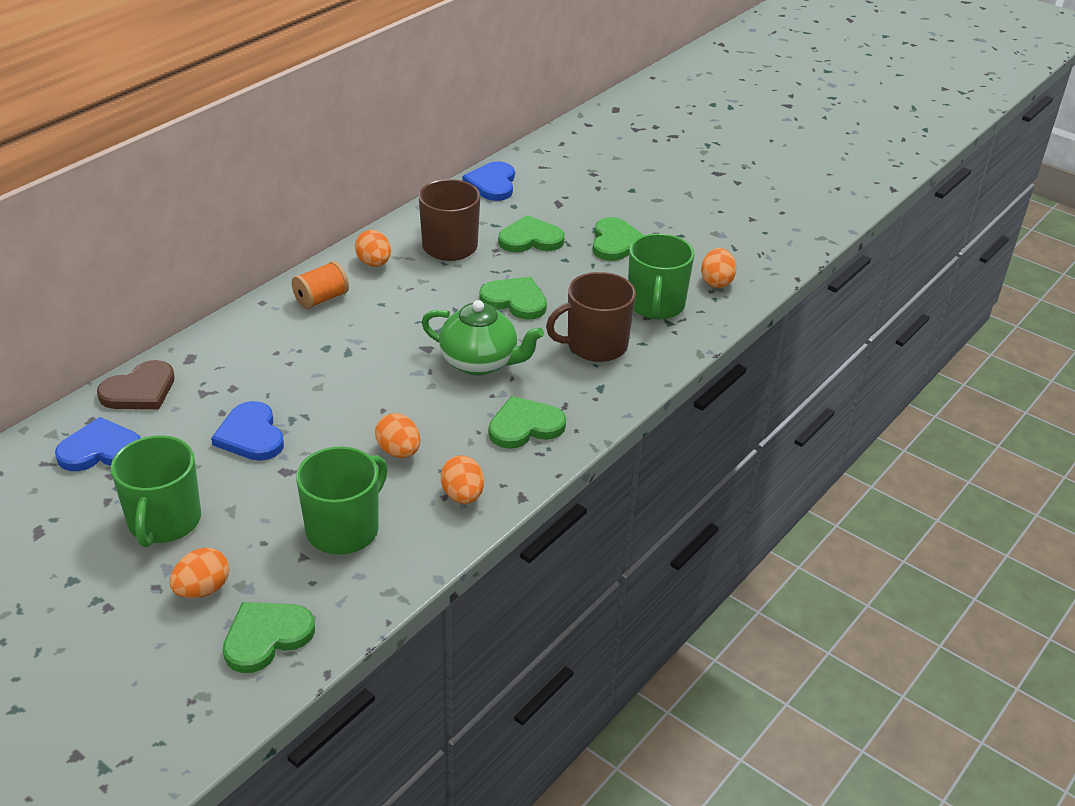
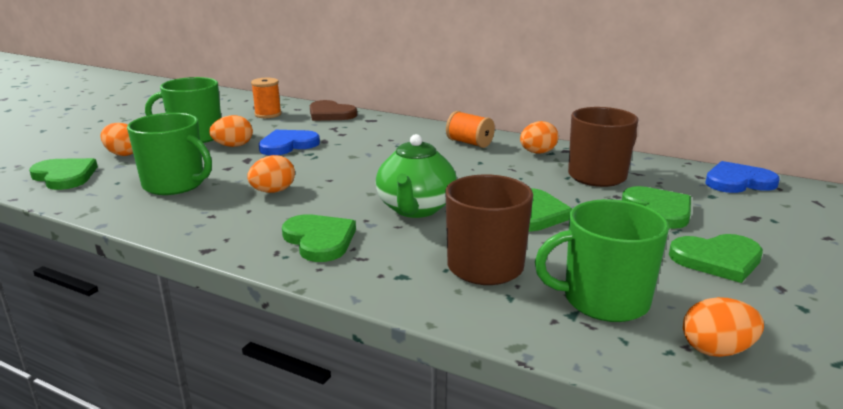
camera: 80 degrees right, 15 degrees down
blue heart [55,417,141,471] -> orange spool [251,78,282,118]
orange egg [441,455,484,504] -> orange egg moved to [209,115,253,147]

